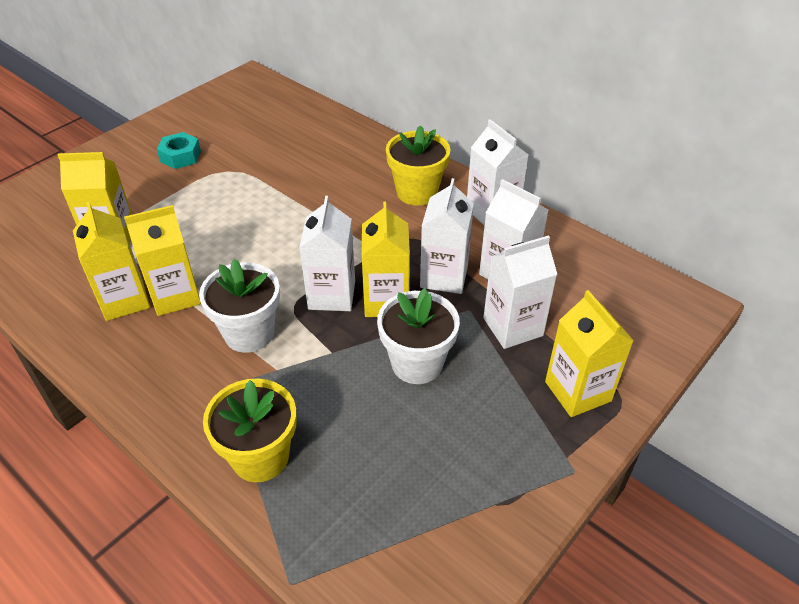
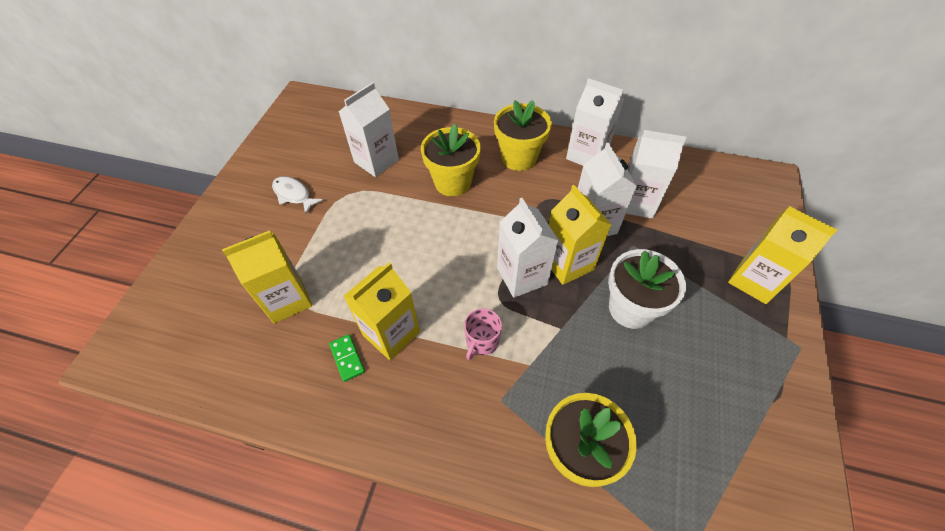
camera: 25 degrees left, 10 degrees up
yellow carton [73,202,150,321] -> green domino [329,334,365,382]
turquoise nut [157,132,201,169] -> white fish [272,176,323,215]
white flower pot [199,259,280,353] -> pink mug [464,308,502,360]
white carton [483,235,557,349] -> white carton moved to [339,82,399,177]
none -> yellow flower pot [421,124,481,196]

